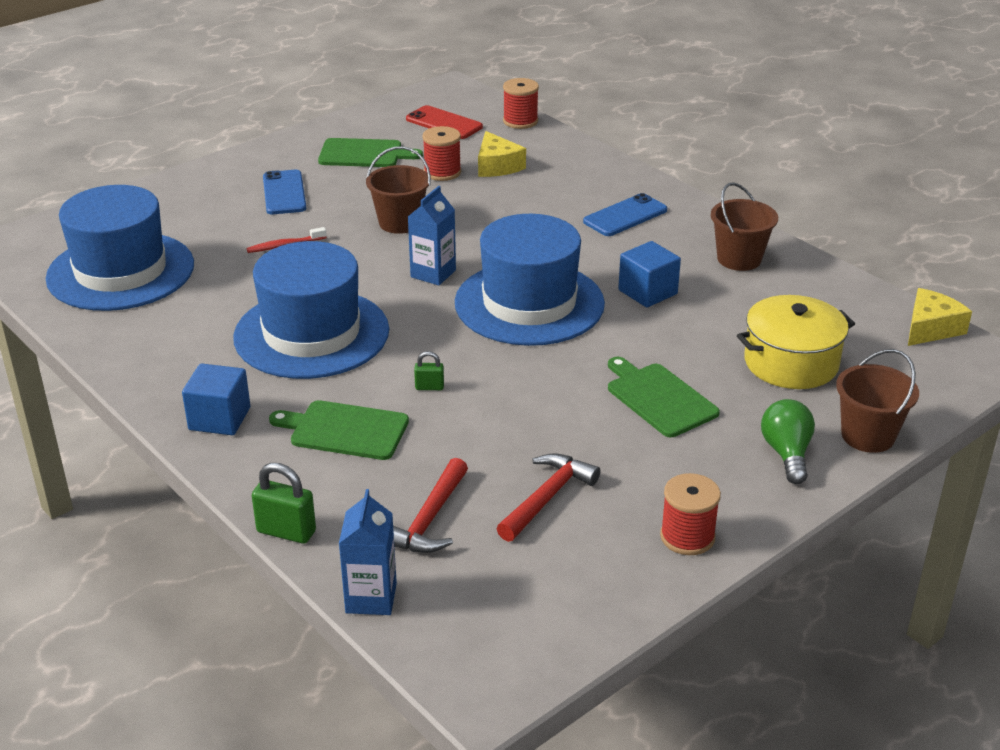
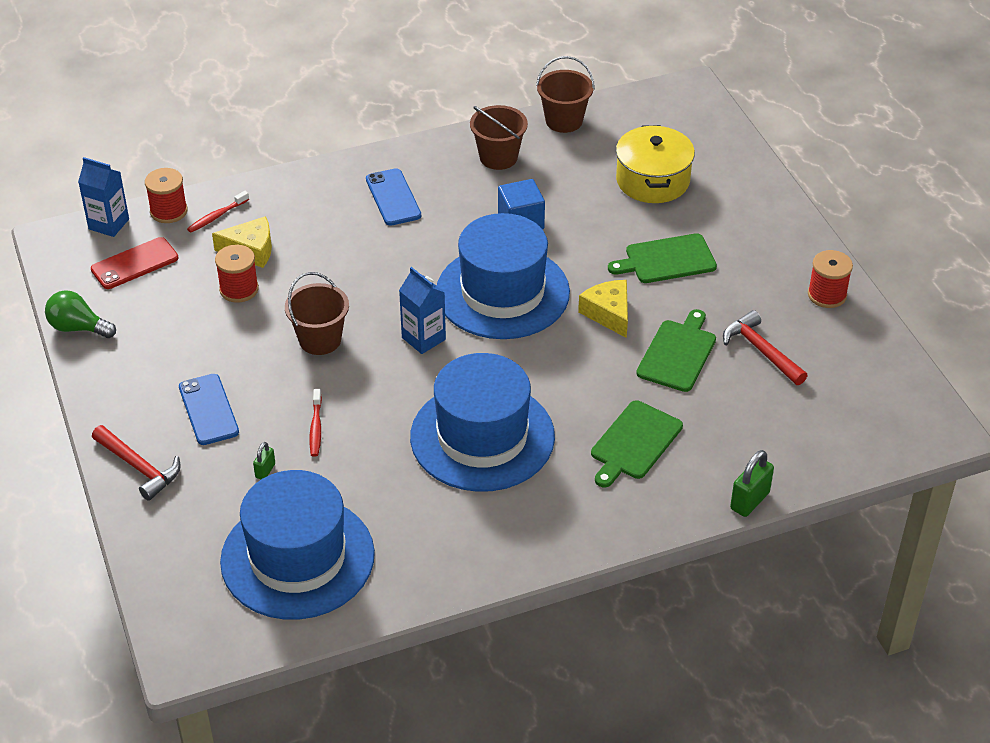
camera: 70 degrees left, 10 degrees up
blue cube [182,363,250,435] -> none
blue phone [263,170,306,214] -> blue phone turned 60 degrees clockwise [179,374,239,445]
green cutting board [318,138,423,167] -> green cutting board moved to [636,309,716,392]
blue carton [339,489,397,615] -> blue carton moved to [78,157,129,237]
red hammer [393,458,468,553] -> red hammer moved to [92,425,181,501]
green padlock [414,351,444,390] -> green padlock moved to [253,442,275,479]
green light bulb [761,399,815,484] -> green light bulb moved to [45,290,116,338]
brown bucket [836,349,919,453] -> brown bucket moved to [536,56,595,133]
yellow cheese [908,288,972,346] -> yellow cheese moved to [578,280,628,338]
none -> red toothbrush [187,191,249,233]

